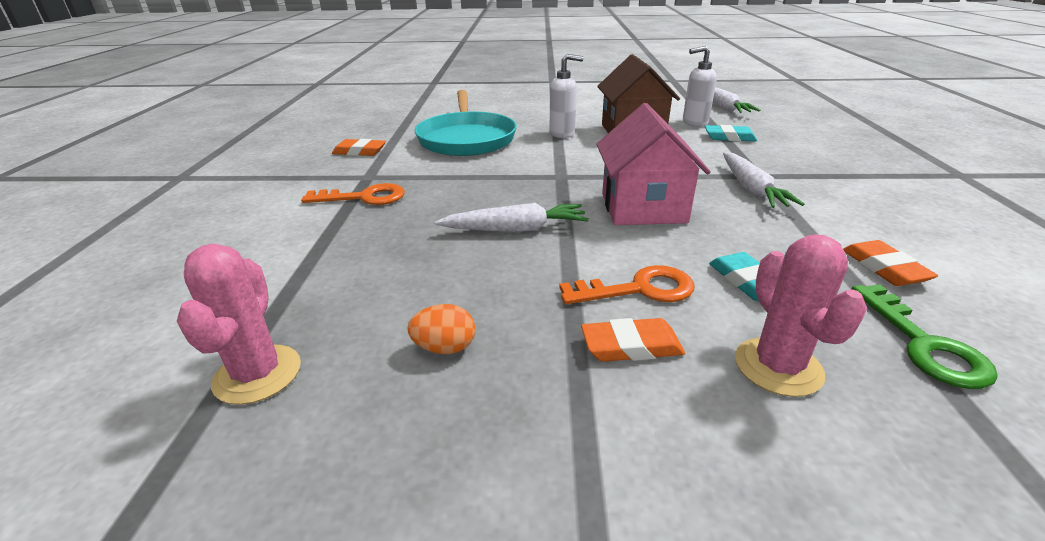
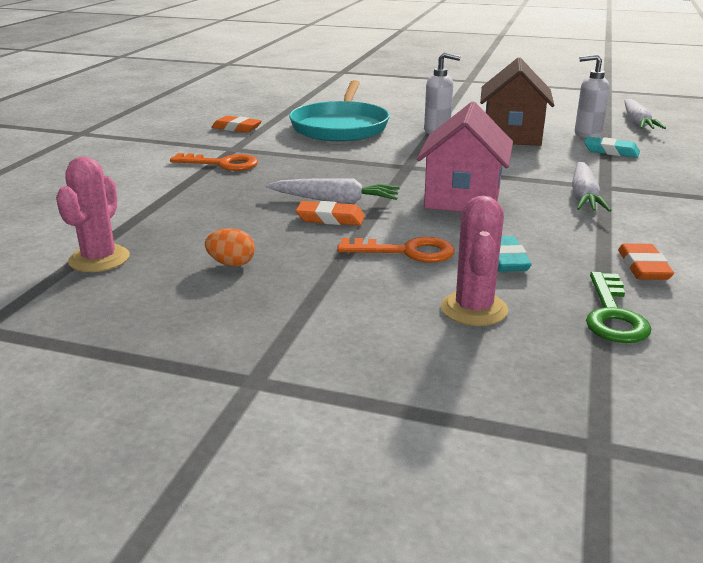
camera: 15 degrees right, 5 degrees down
orange eraser [581,318,685,362] -> orange eraser moved to [296,201,365,226]

